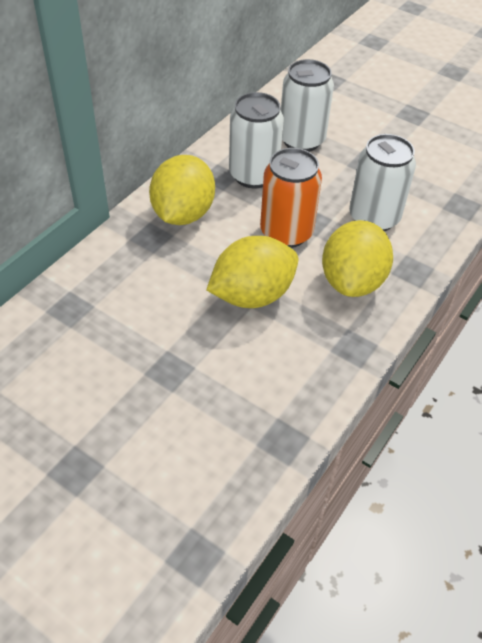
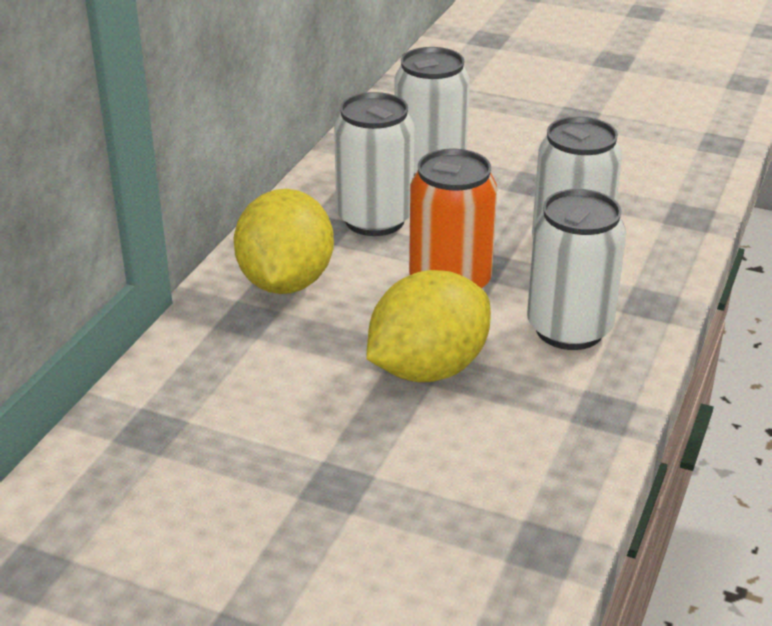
camera: 10 degrees left, 15 degrees down
yellow lemon [322,220,393,297] -> white can [527,189,626,350]

